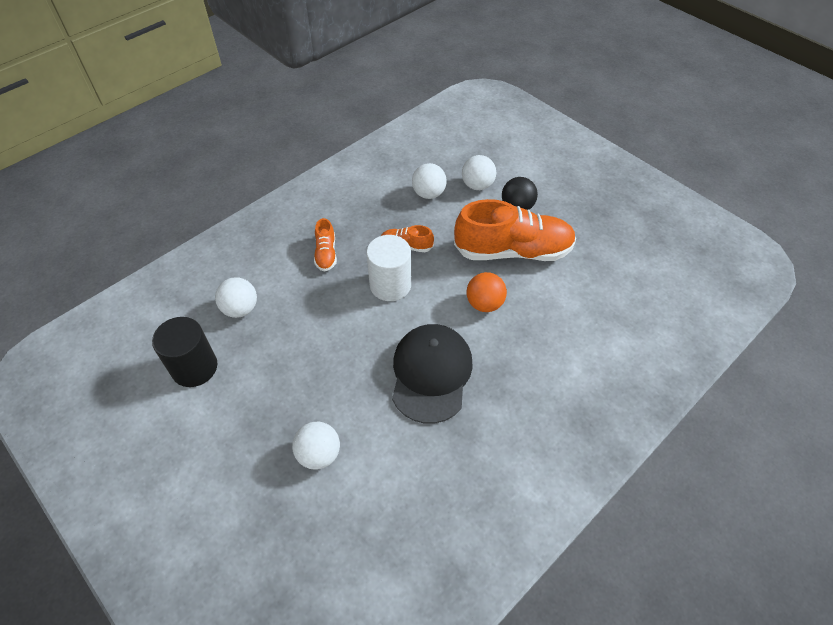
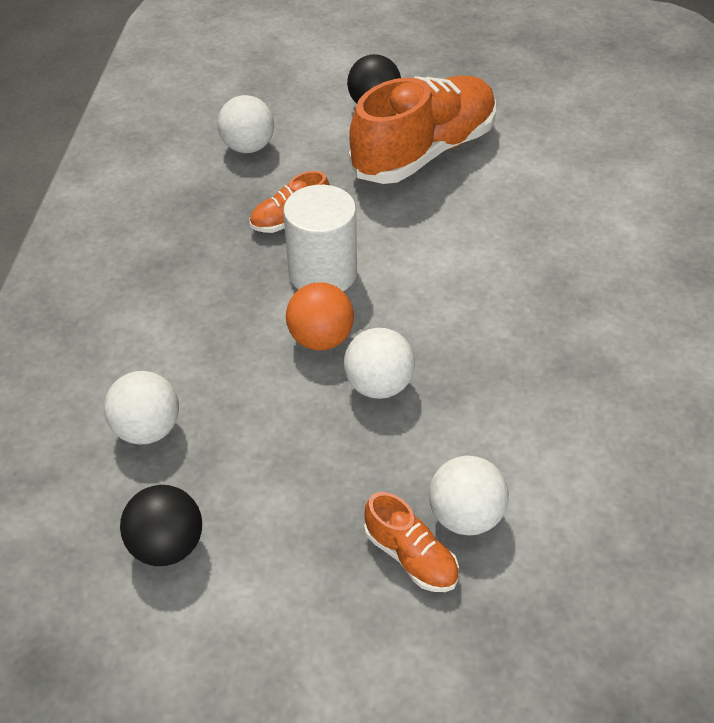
camera: 40 degrees left, 5 degrees down
black cylinder [152,317,217,387] -> black ball [120,485,202,566]
orange shoe [314,218,337,271] -> orange shoe moved to [364,492,459,592]
black cap [392,324,473,424] -> none
white ball [462,155,496,190] -> white ball moved to [344,328,415,399]
orange ball [467,272,507,312] -> orange ball moved to [286,282,354,350]

